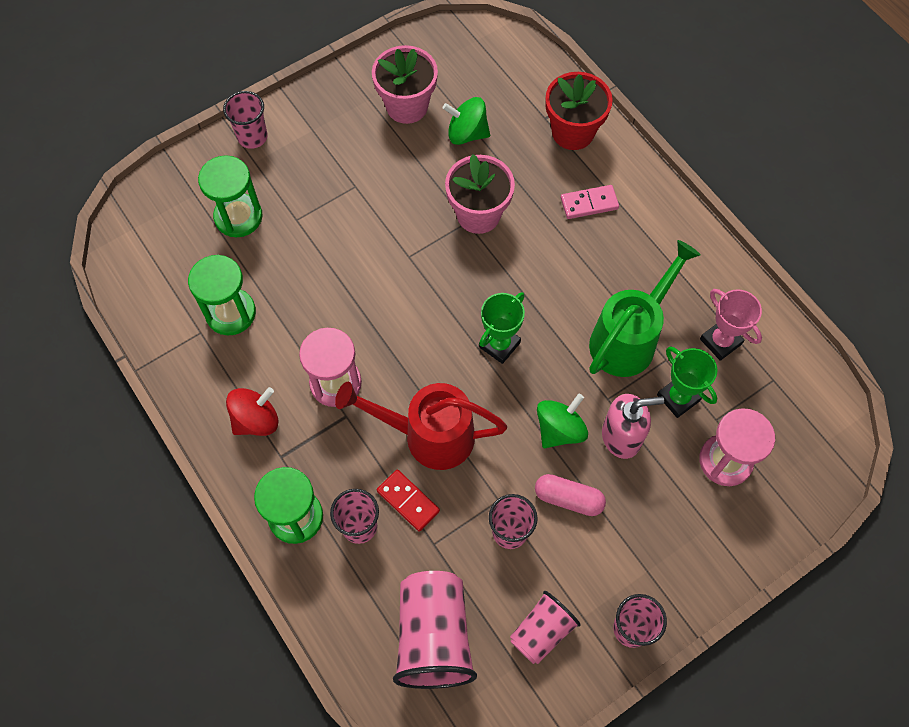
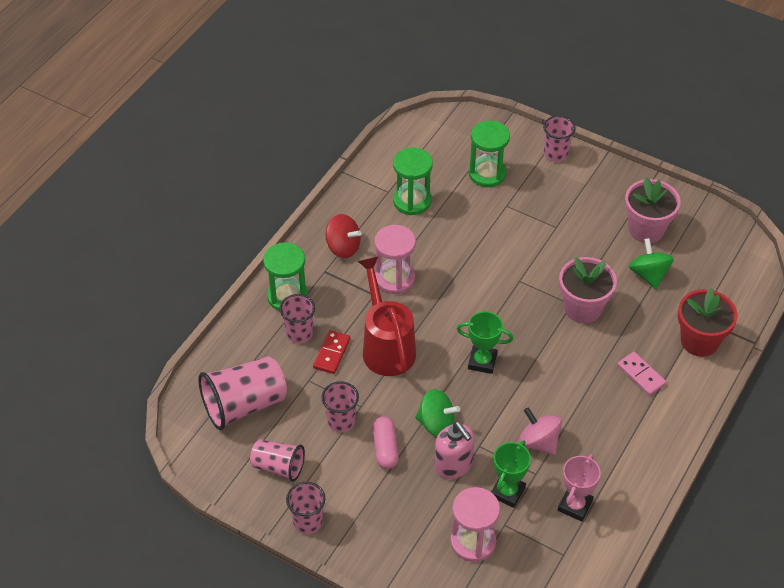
camera: 65 degrees right, 15 degrees down
green watering can [589,240,701,377] -> pink spinning top [519,407,562,455]

